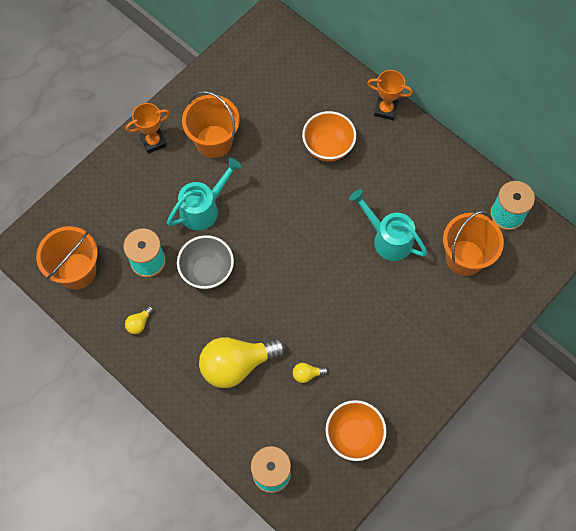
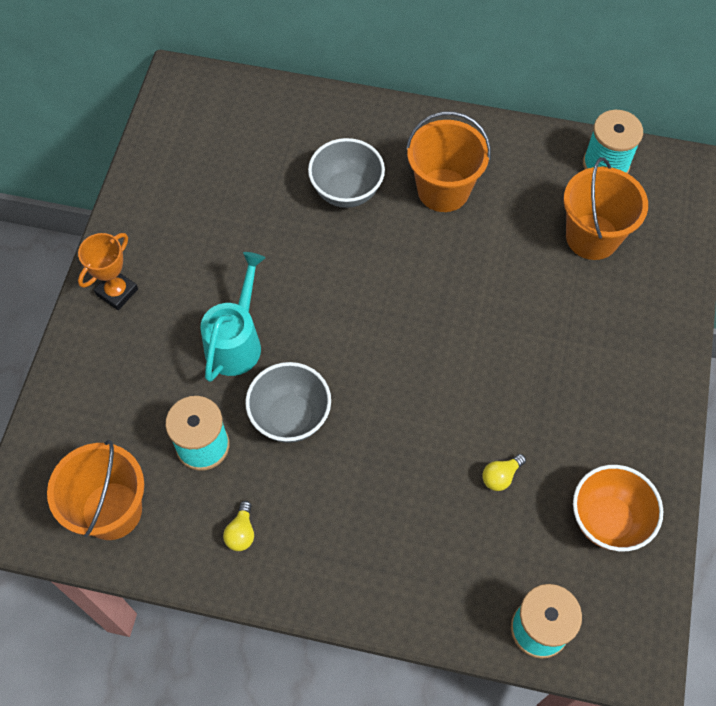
camera: 30 degrees left, 5 degrees down
orange bucket [182,91,239,158] -> orange bucket moved to [406,111,491,212]
yellow light bulb [199,337,286,388] -> none
orange bowl [302,111,356,162] -> grey bowl [308,138,385,208]
turquoise watering can [349,189,428,261] -> none
orange trophy [367,70,413,120] -> none

